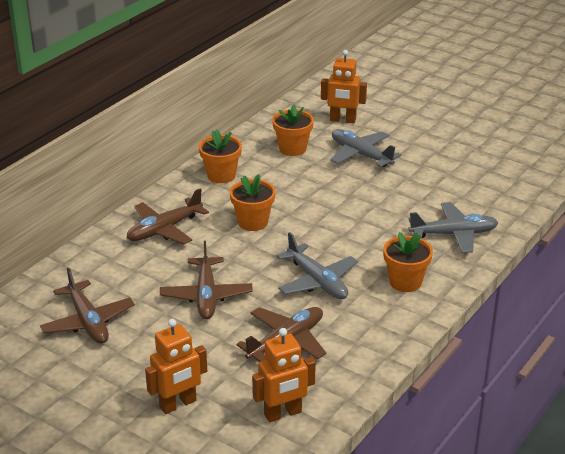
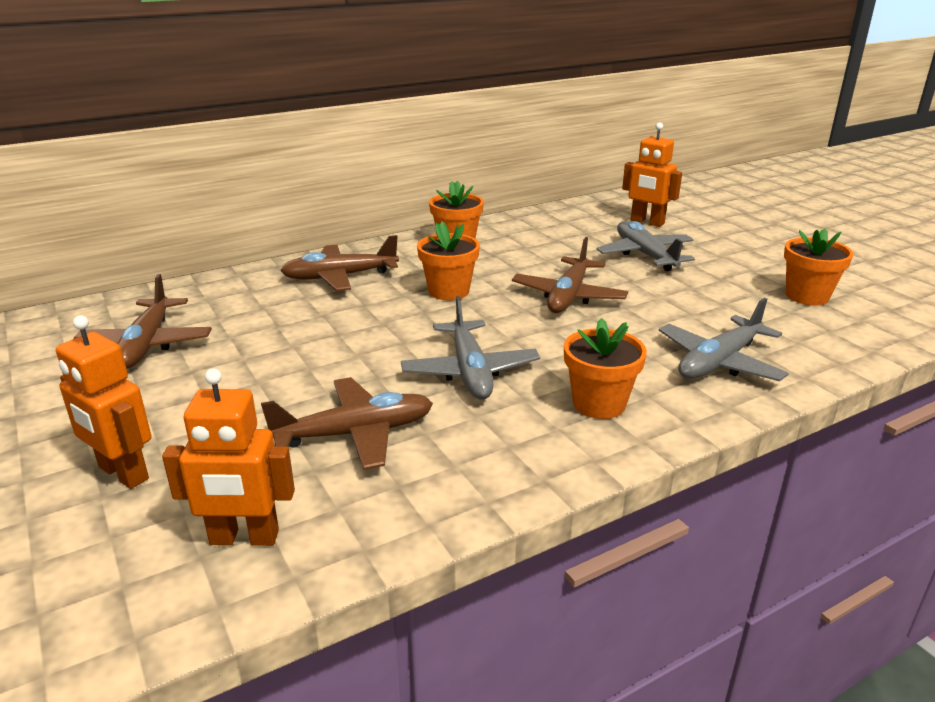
camera: 25 degrees right, 5 degrees down
orange robot [145,319,207,414] -> orange robot turned 45 degrees clockwise [56,315,151,489]
brown plane [160,241,253,319] -> brown plane moved to [512,237,628,313]
orange flower pot [272,105,314,156] -> orange flower pot moved to [784,229,854,305]
grey plane [408,202,498,253] -> grey plane turned 120 degrees clockwise [659,298,789,382]

